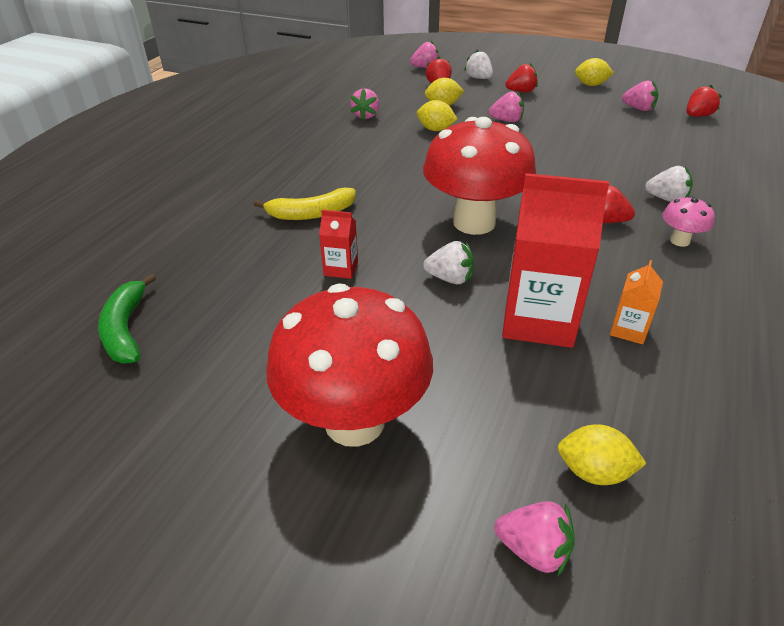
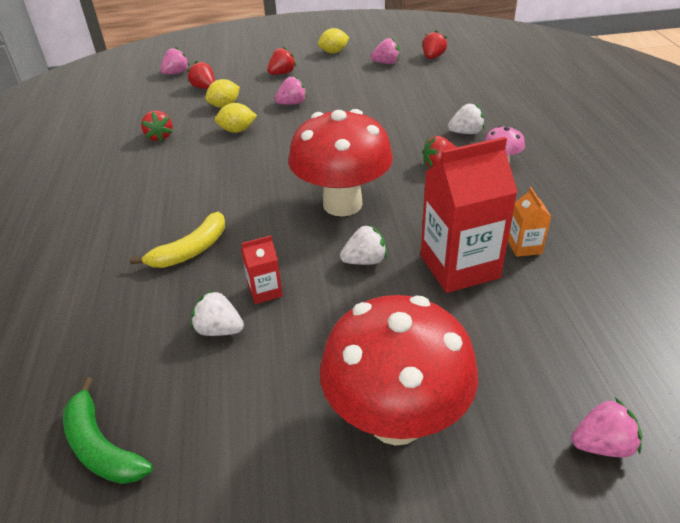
camera: 30 degrees left, 0 degrees up
pink strawberry [350,88,379,120] -> red strawberry [141,110,173,142]
white strawberry [464,50,493,79] -> white strawberry moved to [191,290,244,336]
yellow lemon [558,424,647,485] -> none

